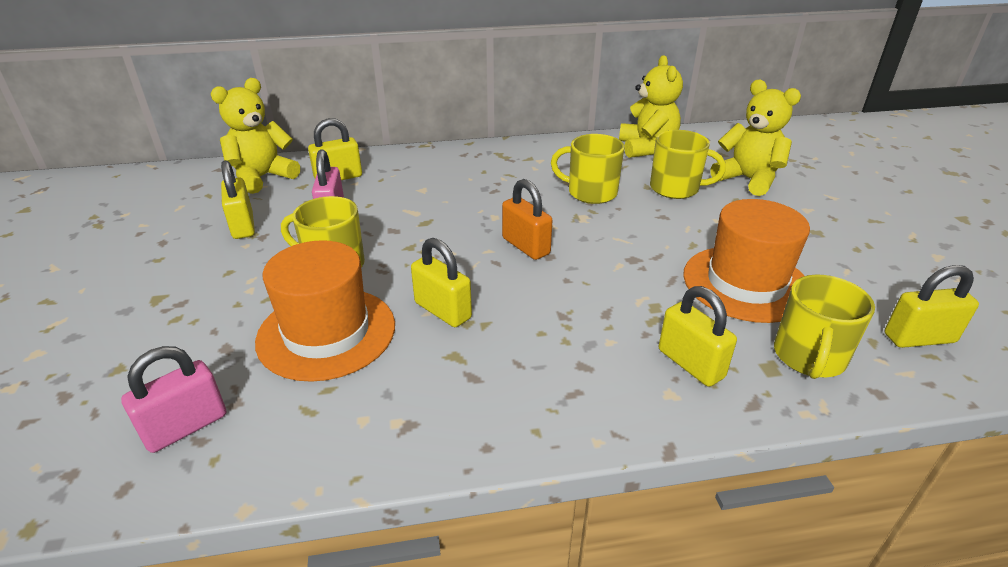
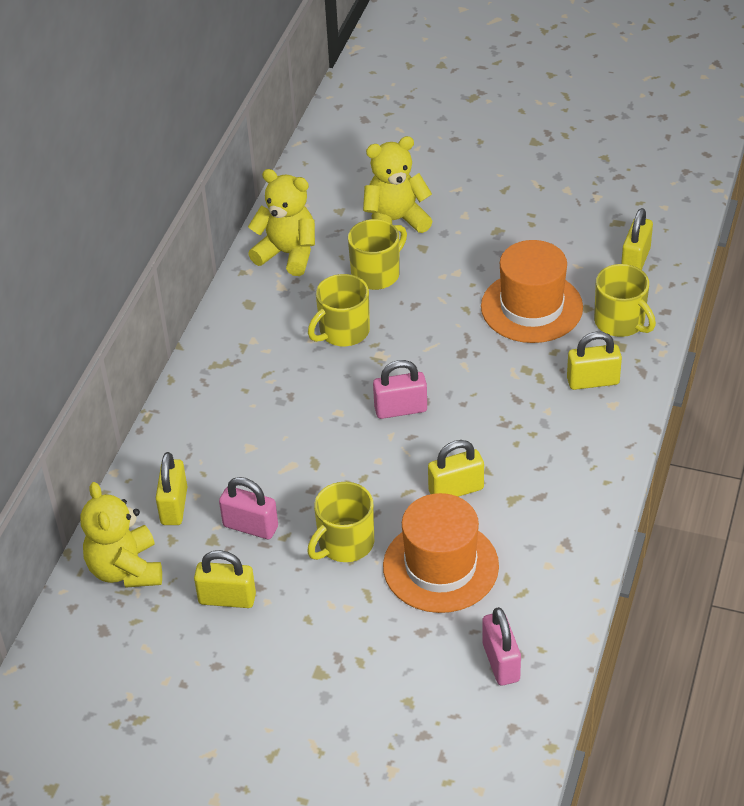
camera: 60 degrees left, 10 degrees up
orange padlock [502,179,552,260] -> pink padlock [373,360,427,419]

